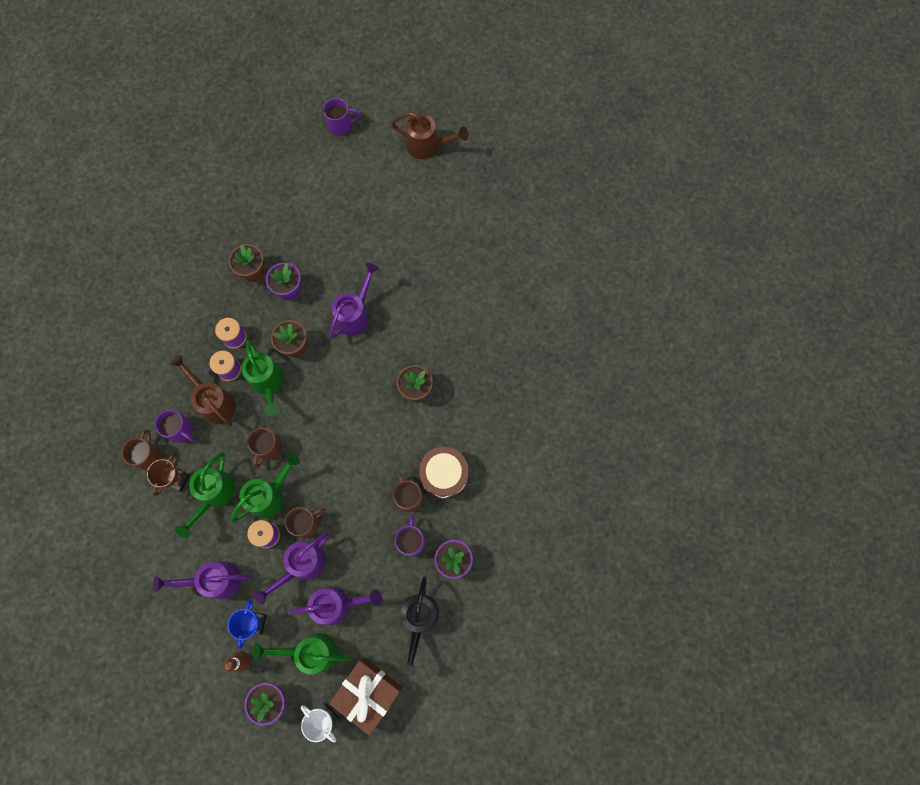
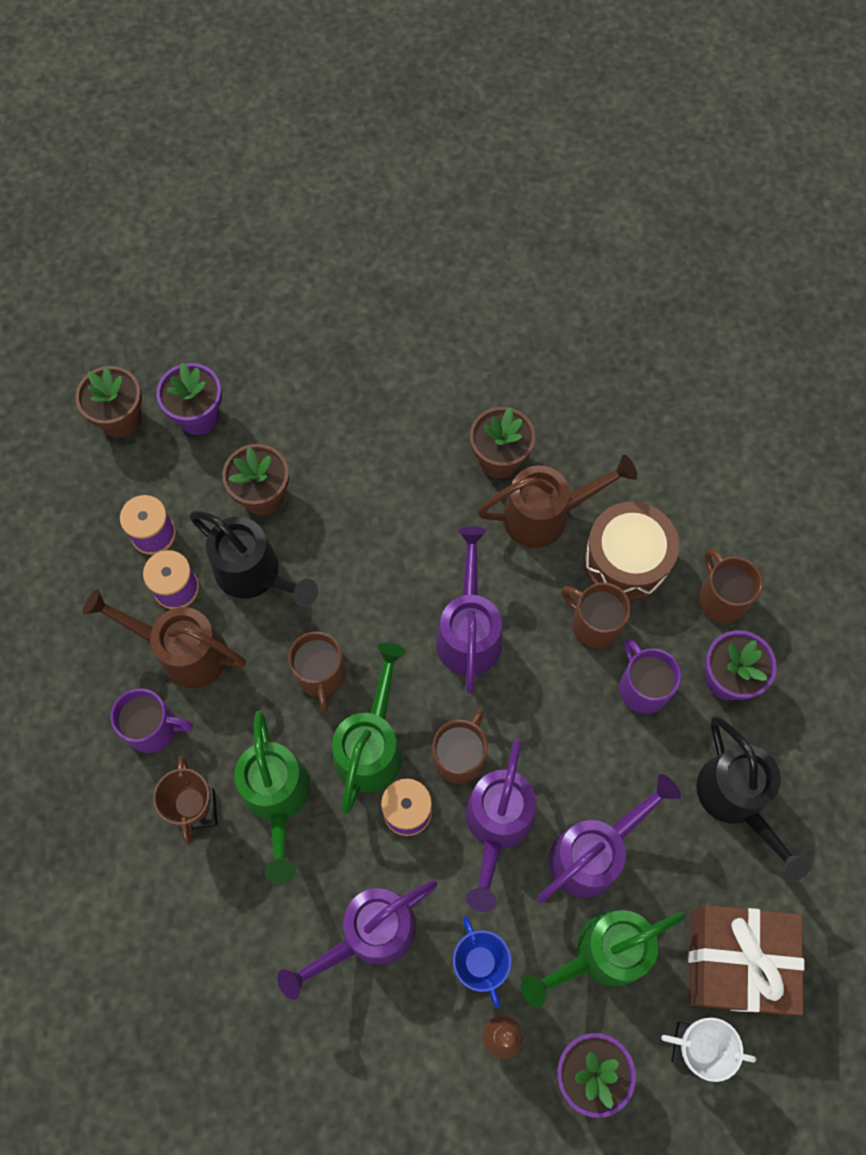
camera: 30 degrees left, 5 degrees down
brown mug [122,429,161,470] -> brown mug moved to [699,548,763,623]
green watering can [241,340,283,416] -> black watering can [189,511,318,607]
purple mug [323,98,360,136] -> none
purple watering can [329,263,379,339] -> purple watering can moved to [436,526,502,694]
brown watering can [391,112,468,159] -> brown watering can moved to [477,455,637,548]

